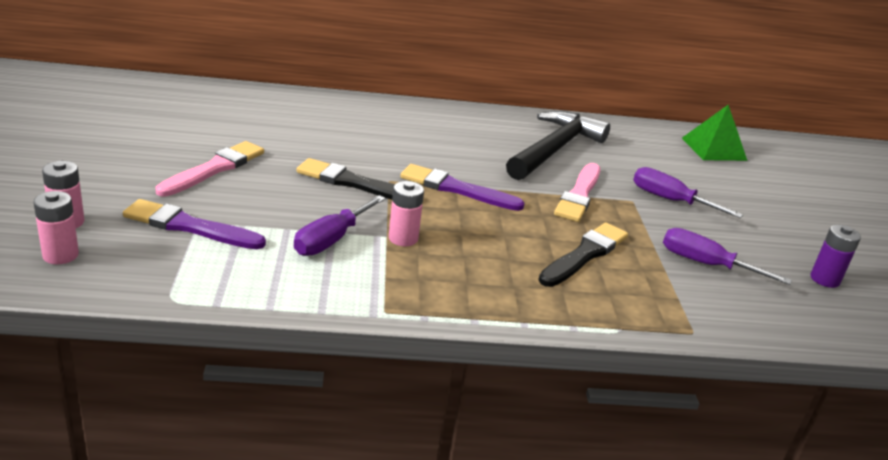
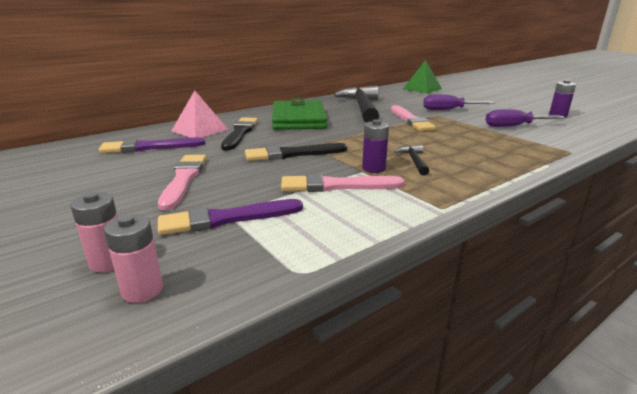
camera: 30 degrees left, 5 degrees down
purple screwdriver [294,195,386,256] -> pink brush [281,174,405,192]
pink battery [389,181,424,246] -> purple battery [362,119,389,173]
purple brush [400,164,525,211] -> purple brush moved to [99,137,205,153]
black brush [538,222,628,287] -> black brush moved to [221,117,258,151]
none -> pink pyramid [172,91,229,138]
none -> green wallet [272,98,327,130]
none -> black hammer [394,145,429,176]

